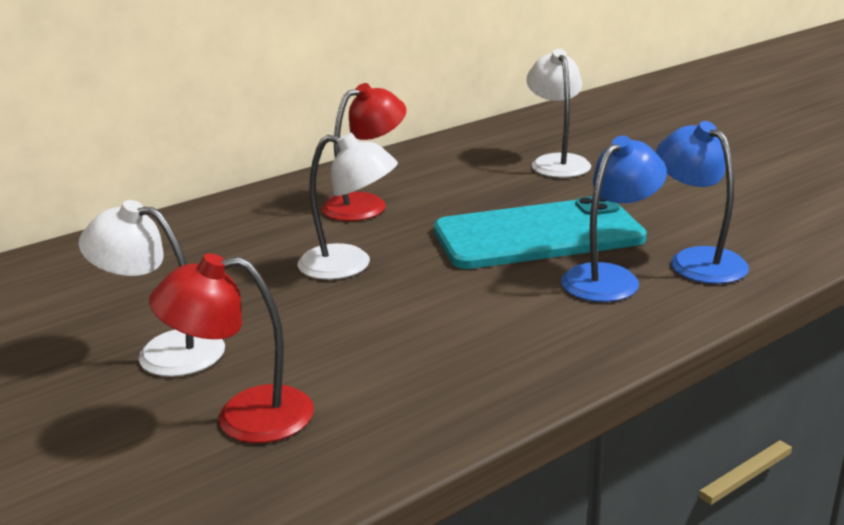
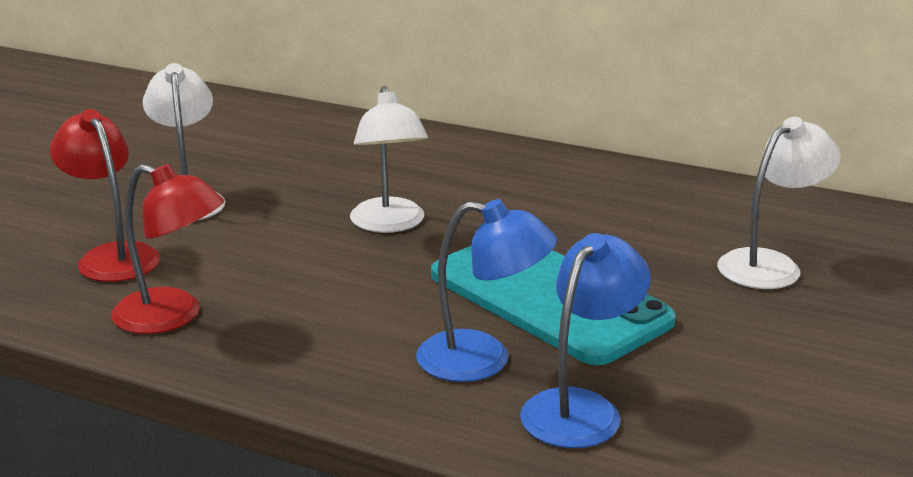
camera: 60 degrees right, 0 degrees up
red lamp [321,83,407,221] -> red lamp moved to [111,164,224,334]

